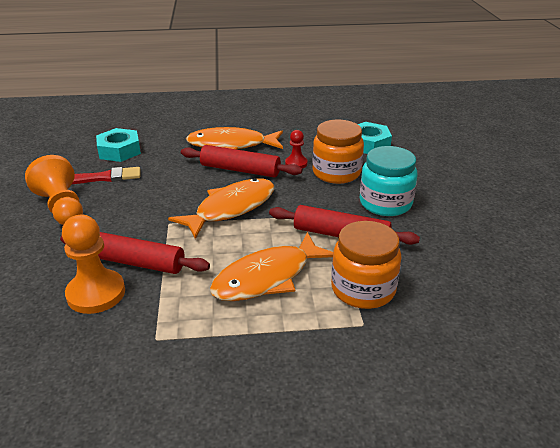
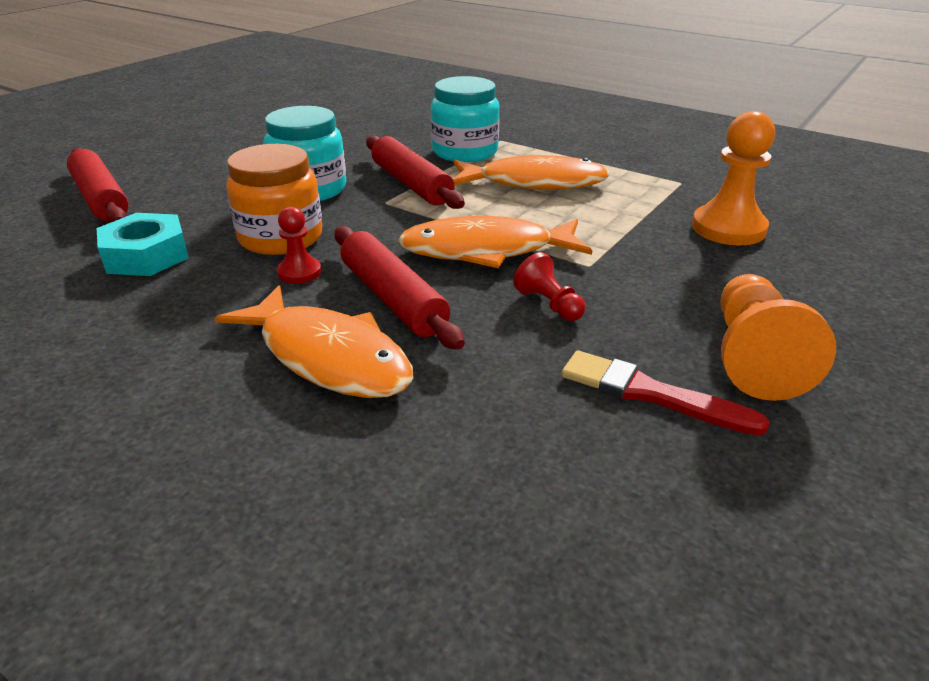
camera: 140 degrees left, 0 degrees up
red rolling pin [60,232,210,274] -> red rolling pin moved to [67,148,129,223]
turquoise nut [96,128,141,162] -> none
orange jar [331,221,402,309] -> turquoise jar [431,76,500,162]
none -> red pawn [513,252,586,321]

